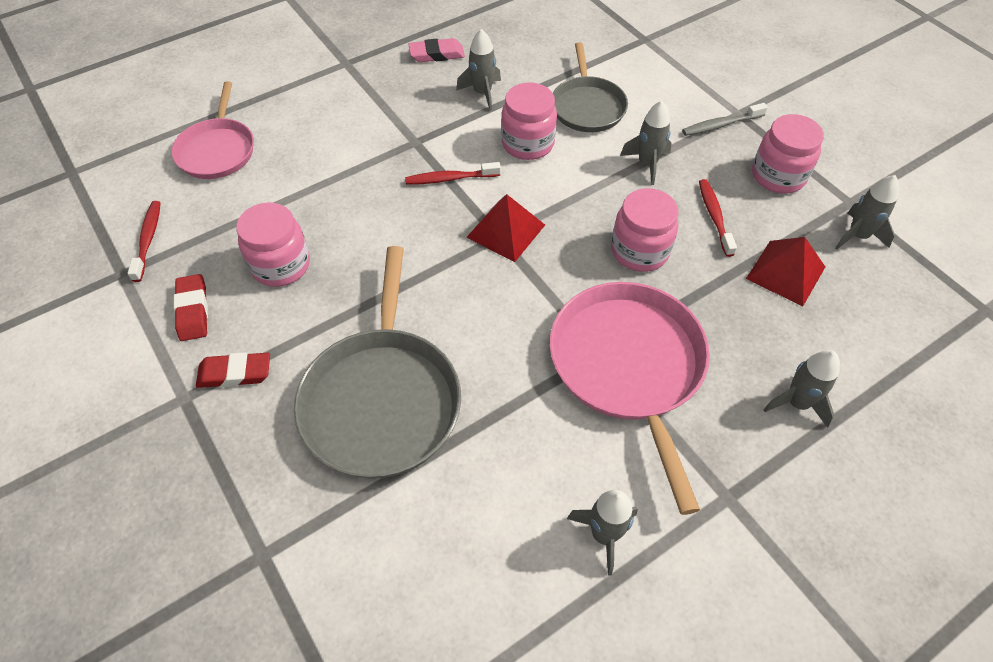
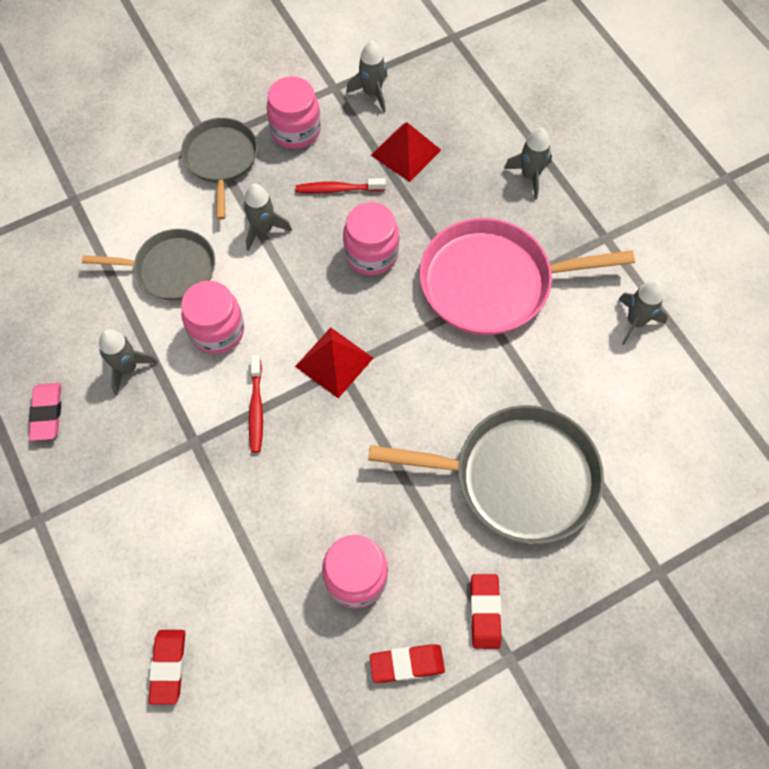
camera: 85 degrees left, 10 degrees up
red toothbrush [128,201,161,282] -> none
pink pan [171,81,254,179] -> red eraser [148,630,185,705]
grey toothbrush [682,103,768,136] -> grey pan [181,118,258,220]

